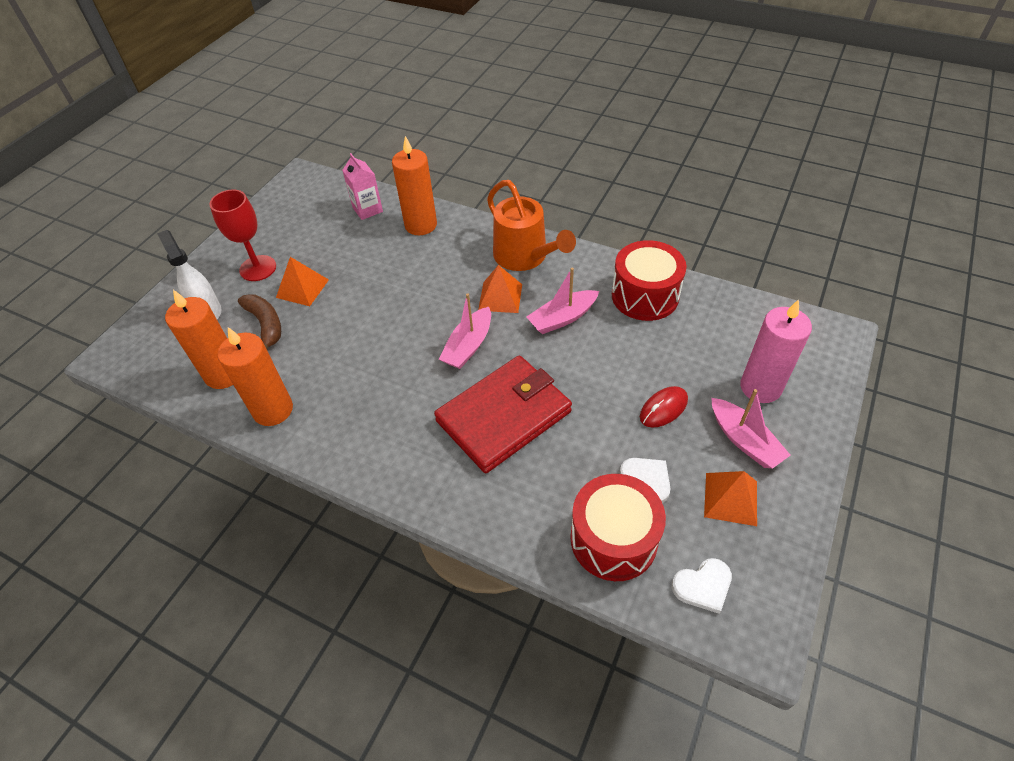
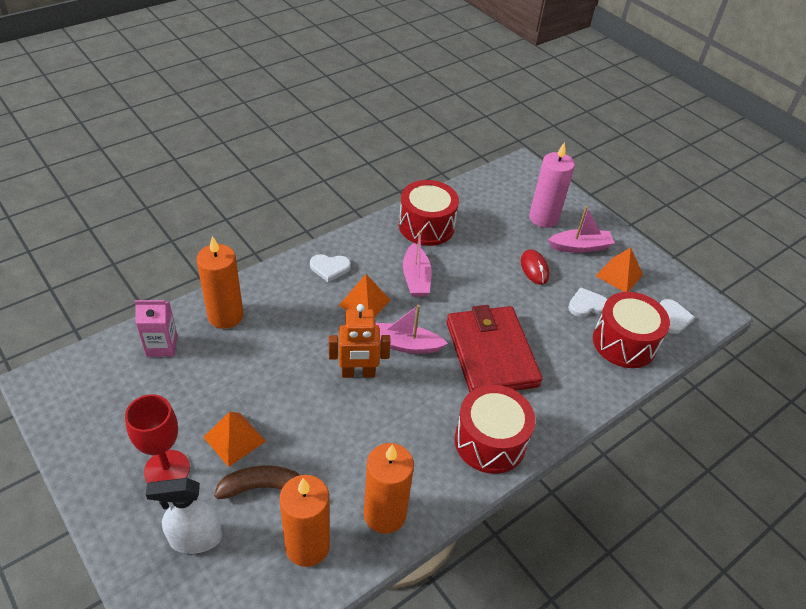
camera: 70 degrees left, 5 degrees down
pink boat [439,293,491,369] -> pink boat turned 135 degrees clockwise [375,305,448,354]
orange watering can [487,180,576,271] -> white heart [310,254,351,282]
none -> orange robot [329,304,391,378]
none -> red drum [455,385,535,474]

